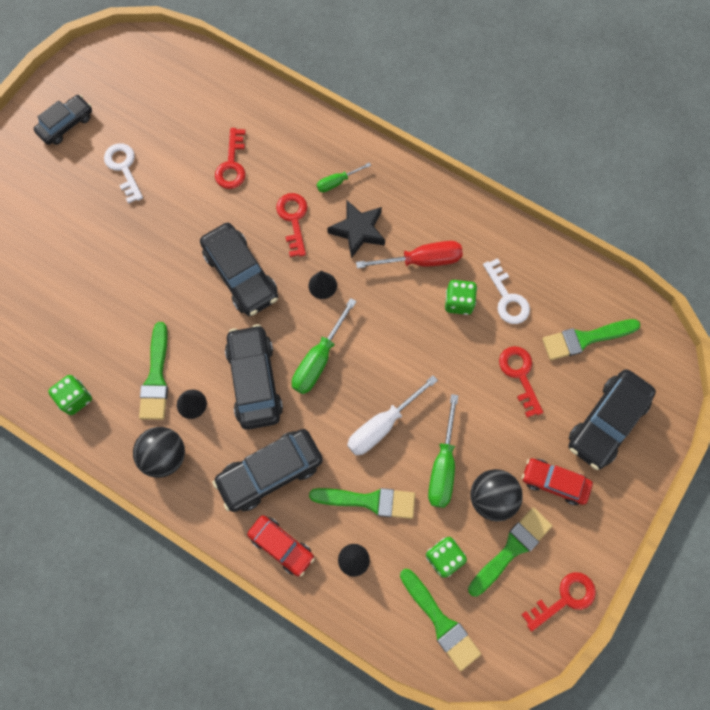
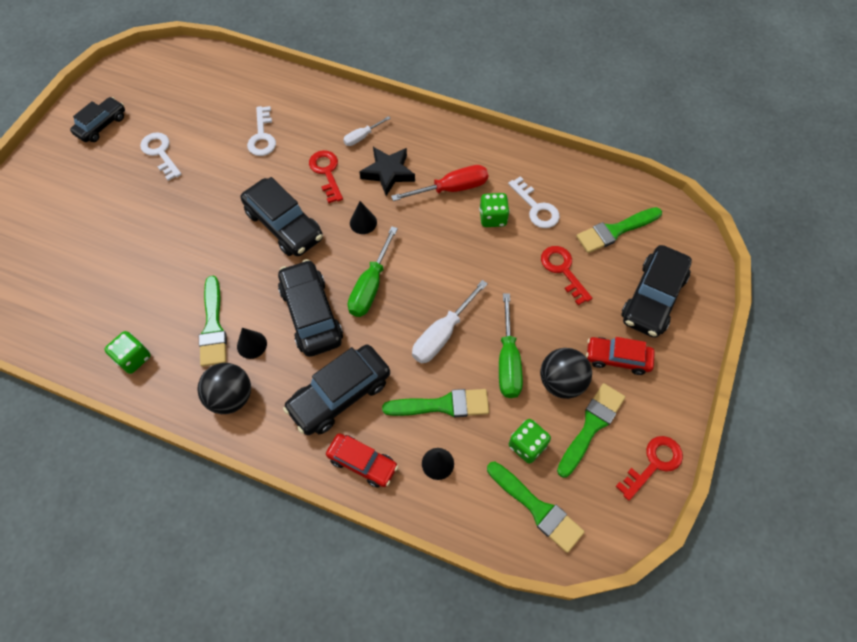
camera: 10 degrees left, 10 degrees down
red key [215,128,246,189] -> white key [247,106,276,156]
green screwdriver [317,162,371,192] -> white screwdriver [343,116,391,146]

